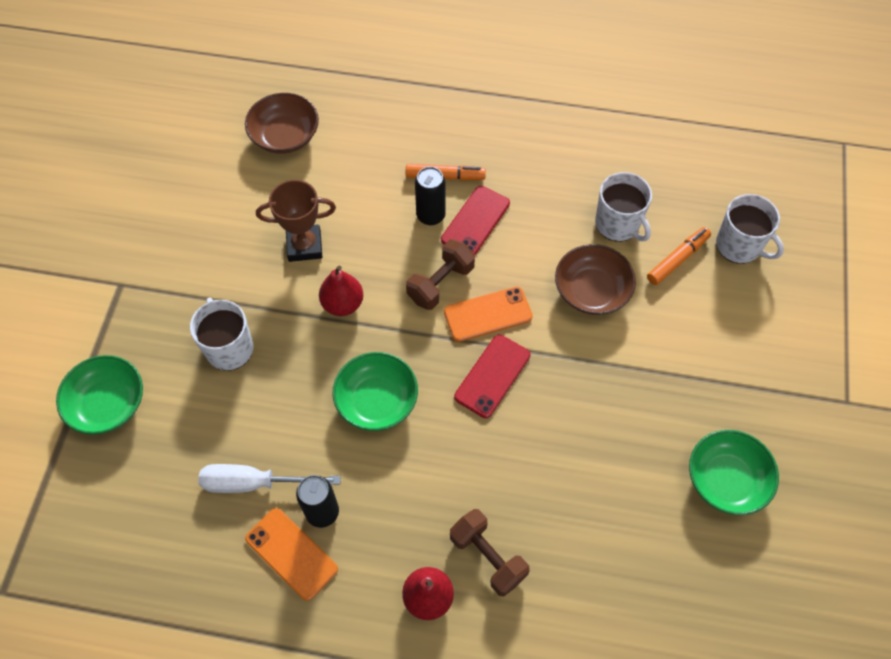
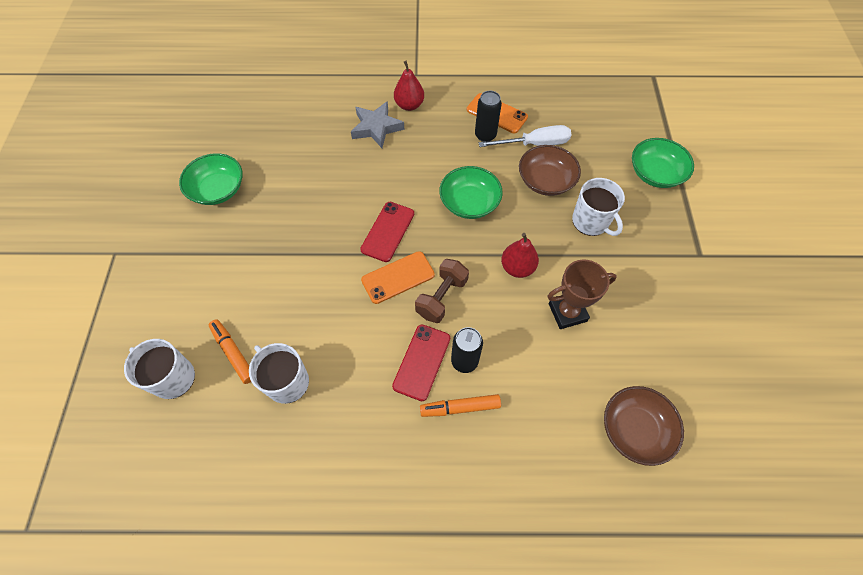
camera: 170 degrees right, 0 degrees up
brown dumbbell [450,509,530,597] -> grey star [351,101,404,148]
brown bowl [555,244,636,315] -> brown bowl moved to [519,145,581,196]
orange marker [647,227,711,285] -> orange marker turned 105 degrees clockwise [209,319,251,384]

